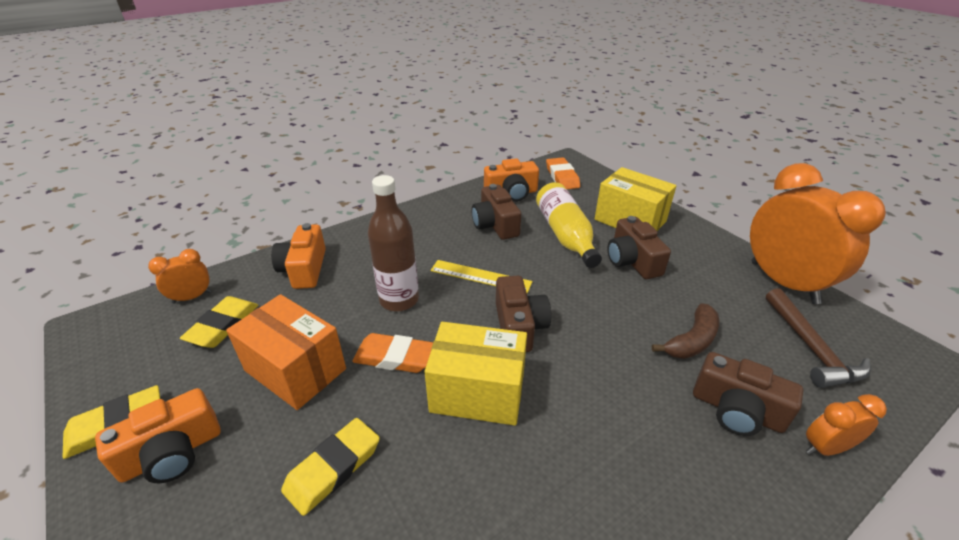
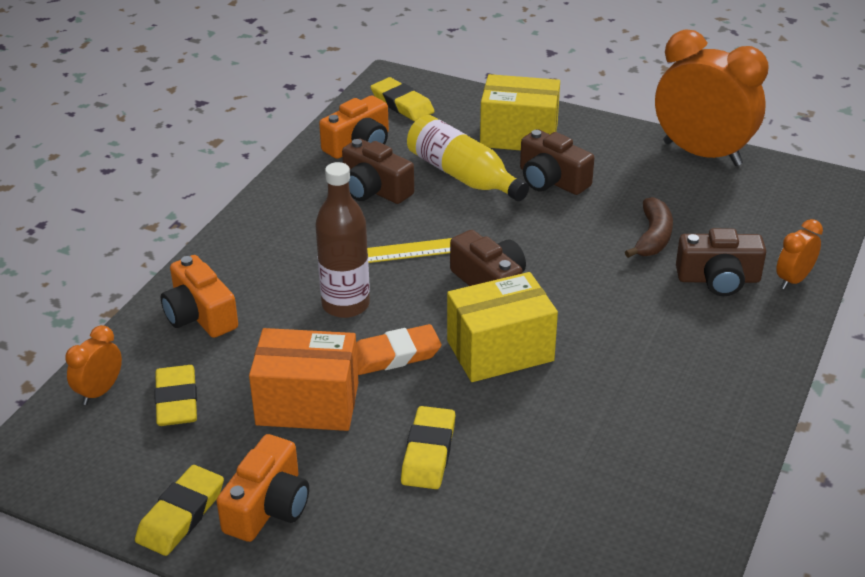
camera: 30 degrees left, 0 degrees up
orange eraser [546,157,580,189] -> yellow eraser [370,77,435,121]
brown hammer [766,288,871,388] -> none

